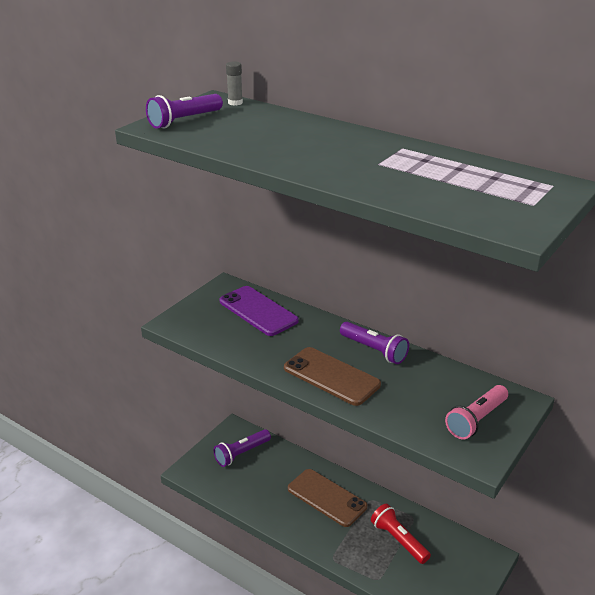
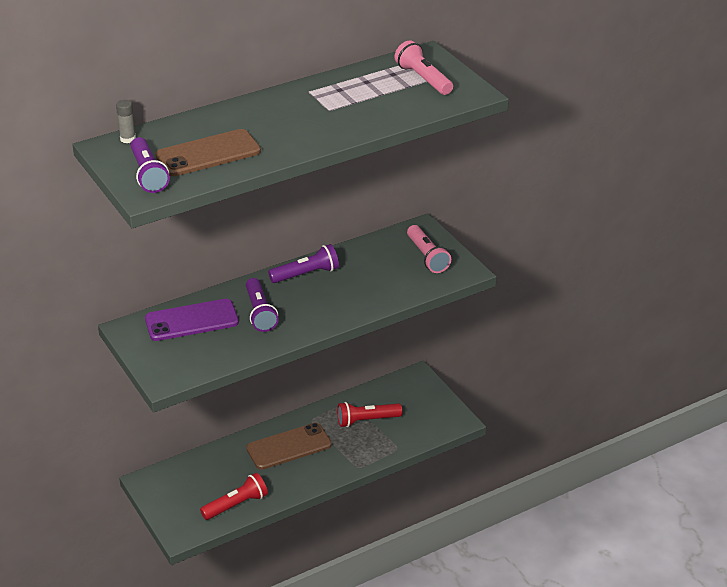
camera: 65 degrees left, 5 degrees up
purple flashlight [214,429,271,467] -> purple flashlight moved to [246,278,279,332]
brown phone [284,347,381,406] -> brown phone moved to [155,129,261,176]
none -> red flashlight [200,473,268,520]
none -> pink flashlight [395,40,453,95]

